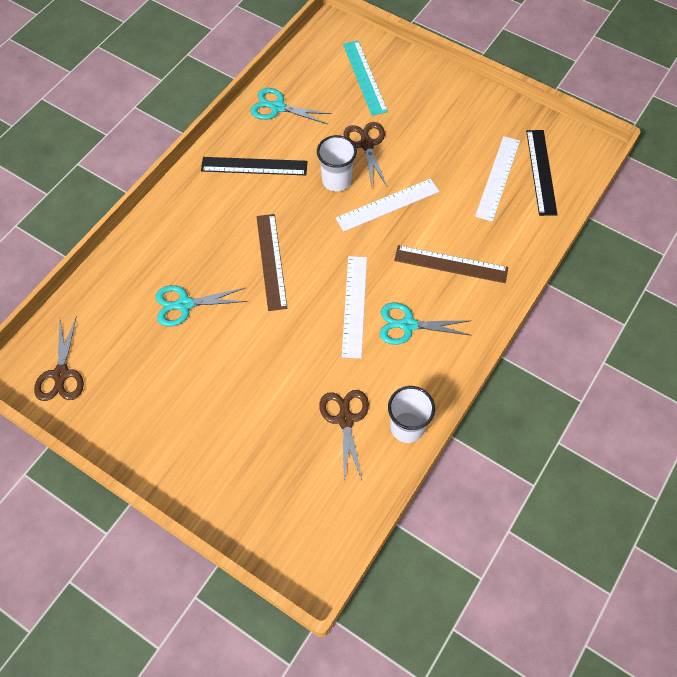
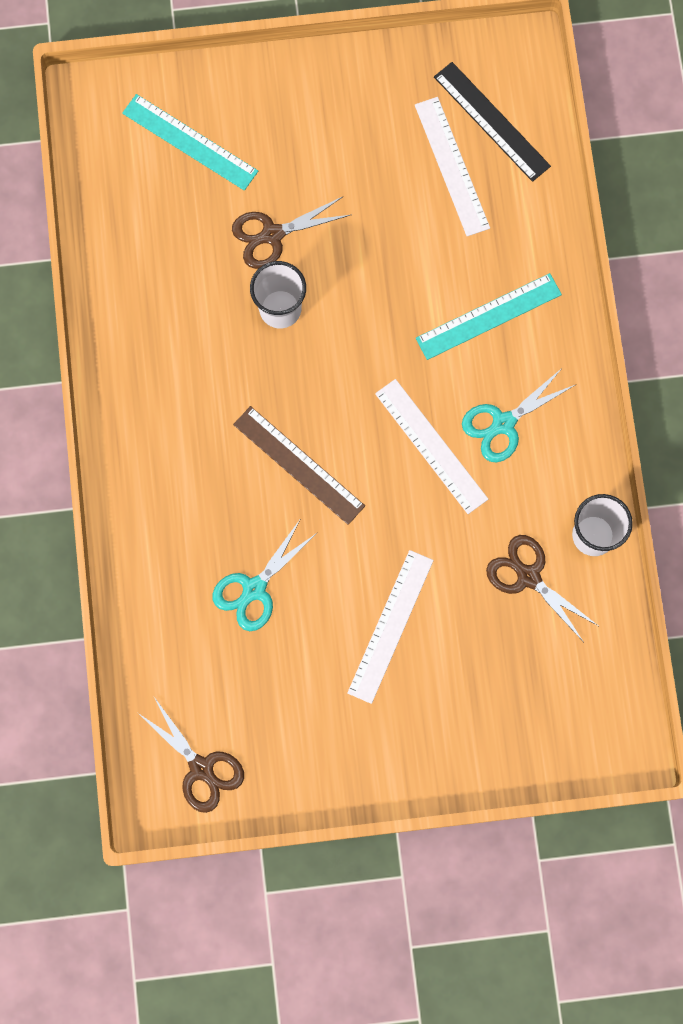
camera: 40 degrees left, 15 degrees up
black ruler [201,157,308,175] -> none
turquoise scissors [251,88,332,124] -> none
white ruler [336,179,439,231] -> white ruler moved to [347,550,434,704]
brown scissors [343,122,387,186] -> brown scissors turned 60 degrees counterclockwise [232,196,350,269]
brown ruler [394,245,508,283] -> turquoise ruler [416,273,562,360]

